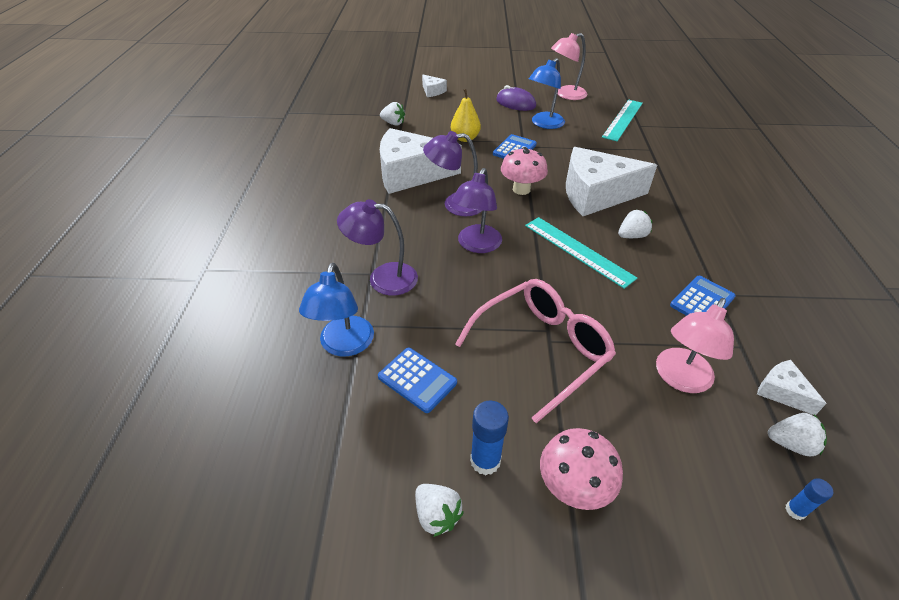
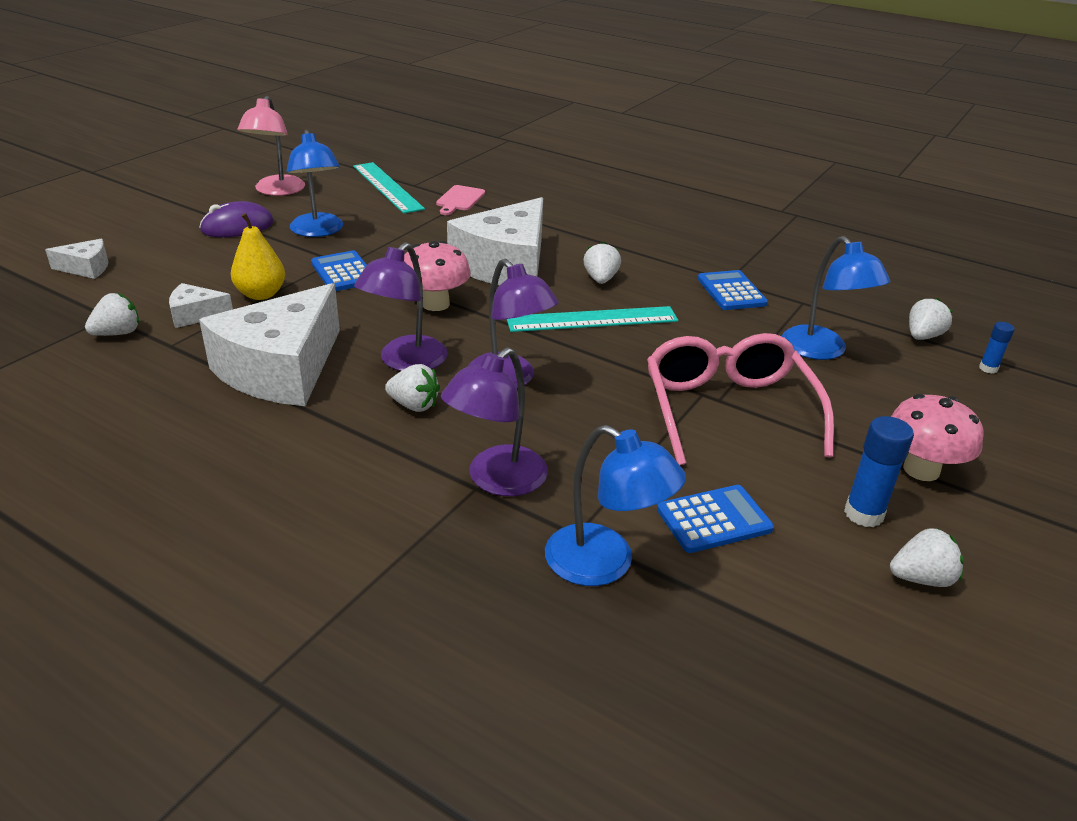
camera: 60 degrees left, 10 degrees down
pink lamp [656,298,734,393] -> blue lamp [782,236,890,360]
white cheese [757,360,827,415] -> white cheese moved to [169,283,233,328]
none -> white strawberry [385,364,440,412]
none -> pink cutting board [436,185,485,215]

